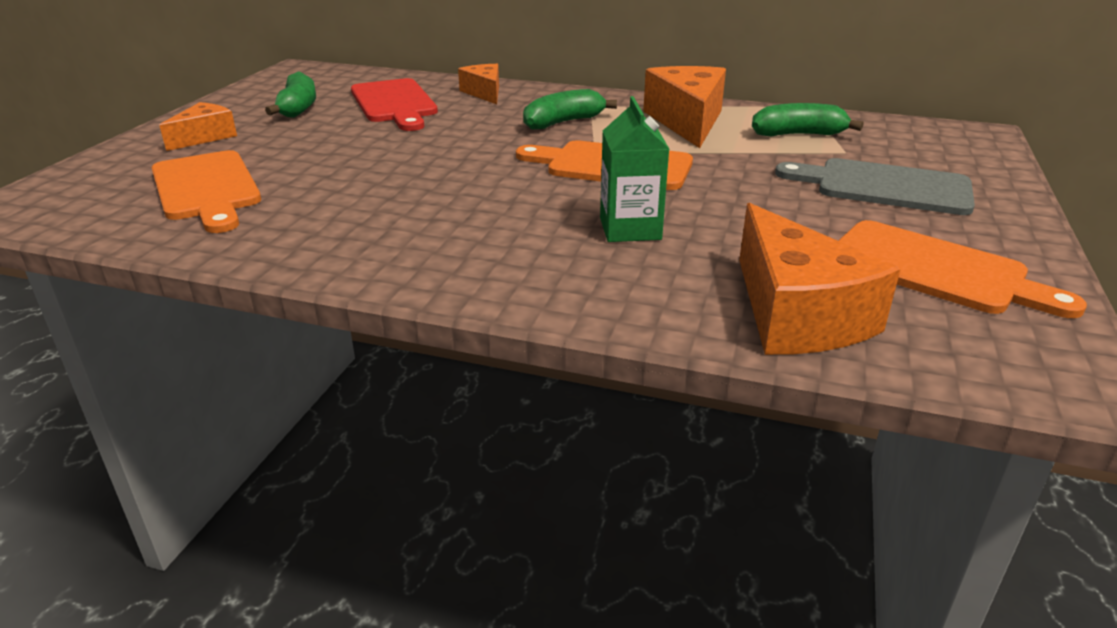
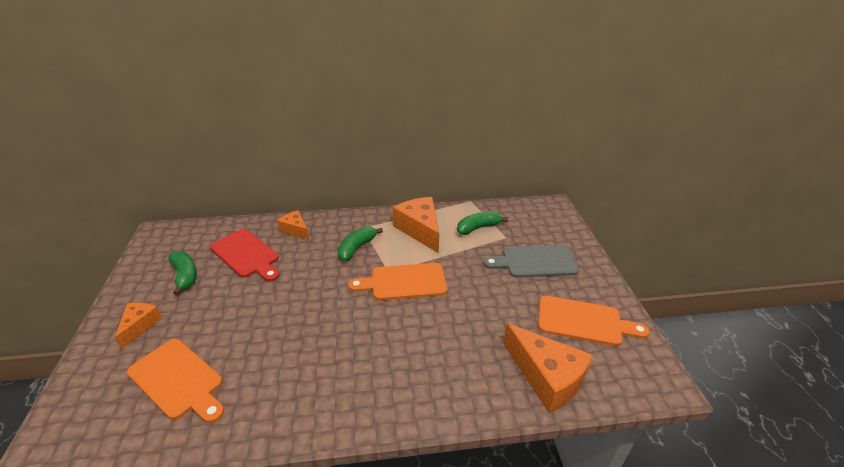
camera: 25 degrees left, 5 degrees up
green carton [600,96,669,242] -> none

